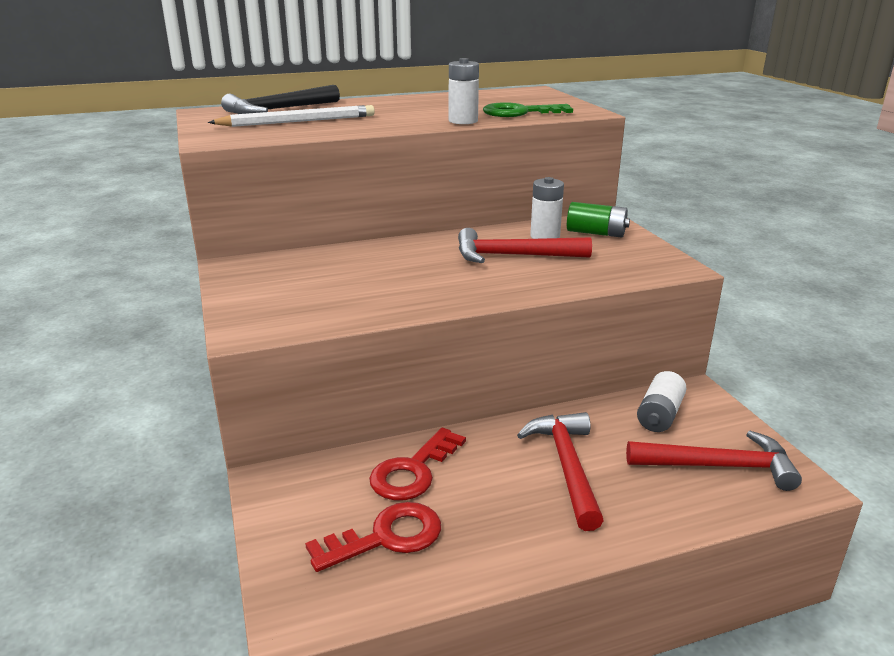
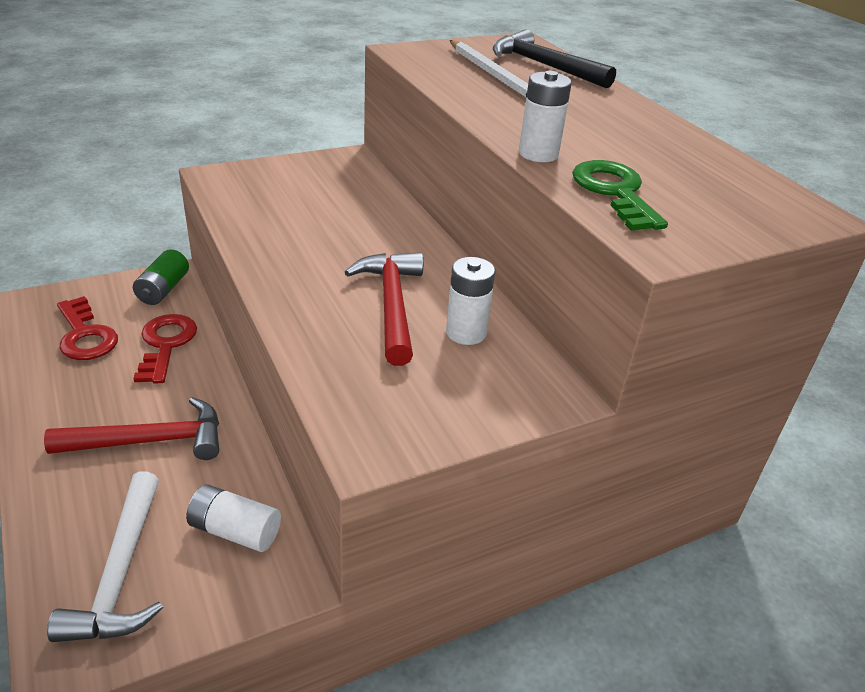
camera: 80 degrees right, 10 degrees up
red key [369,427,466,500] -> red key turned 60 degrees clockwise [133,314,197,384]
green battery [567,202,630,238] -> green battery moved to [133,249,189,305]
red hammer [626,430,802,491] -> white hammer [47,471,163,642]

